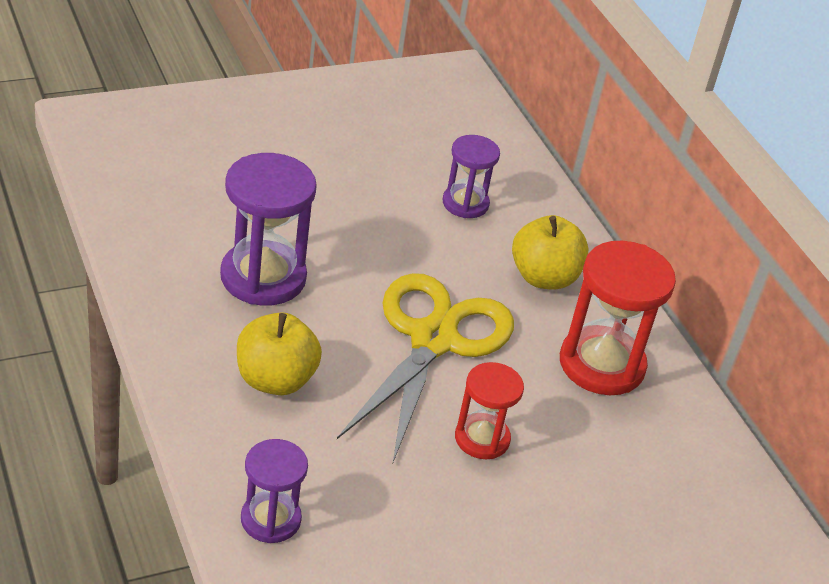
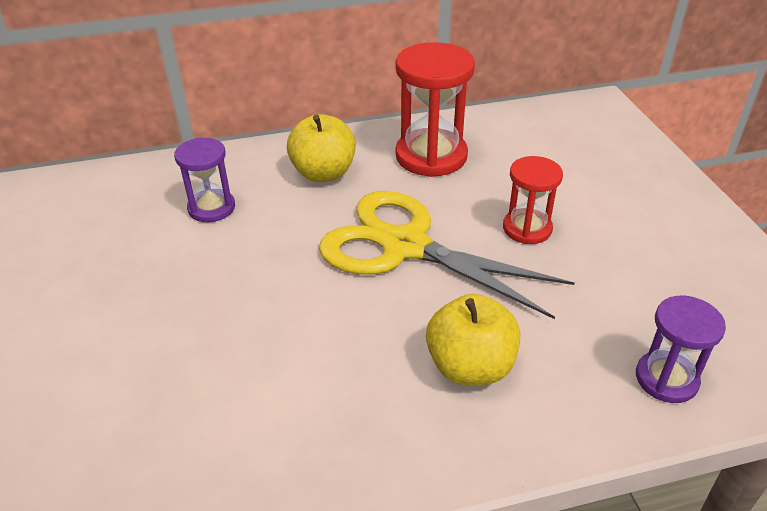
camera: 75 degrees left, 0 degrees up
purple hourglass [220,153,317,306] -> none

